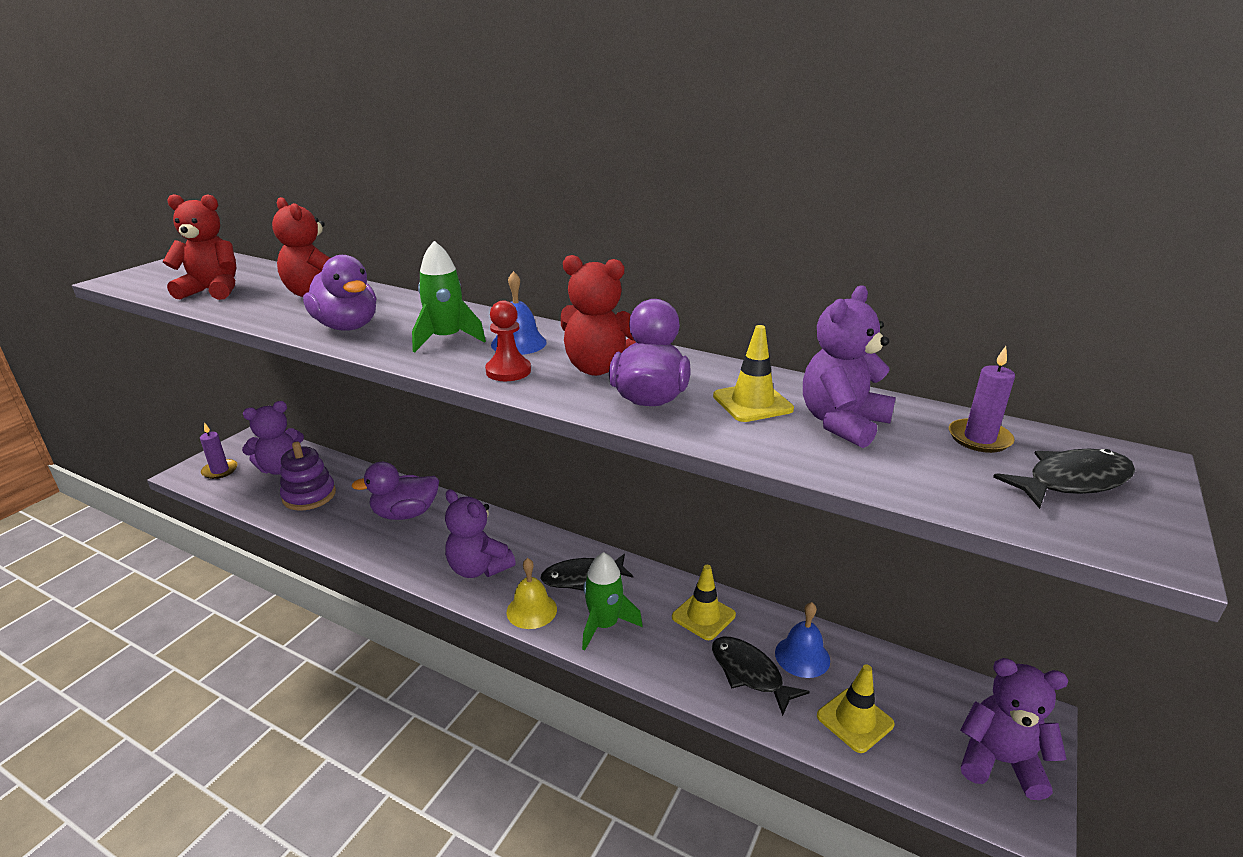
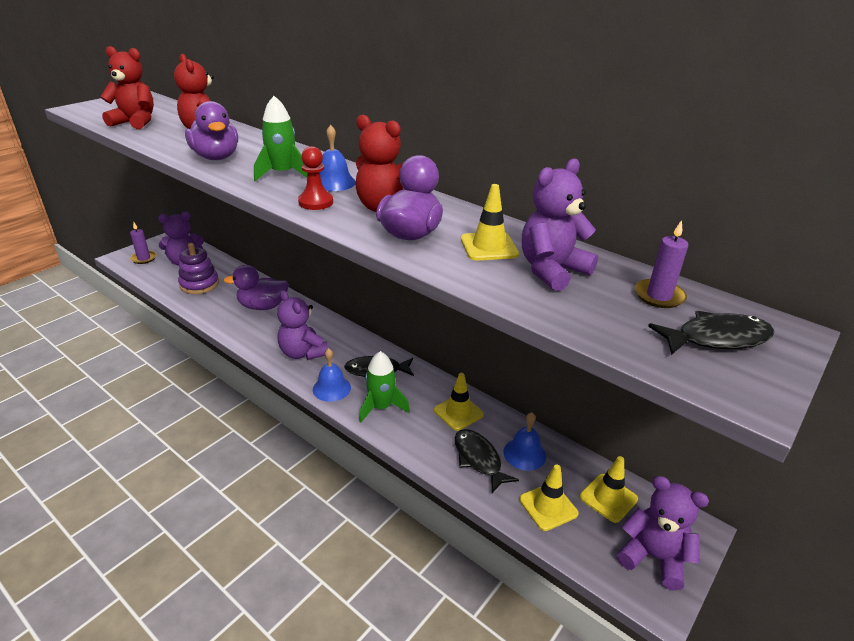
camera: 10 degrees right, 5 degrees up
yellow bell [507,558,557,629] -> blue bell [313,348,351,402]
none -> yellow traffic cone [580,456,638,523]

